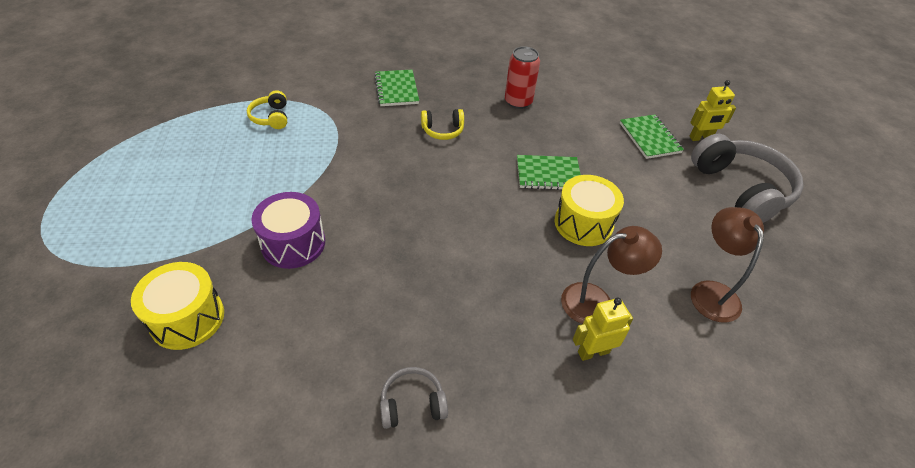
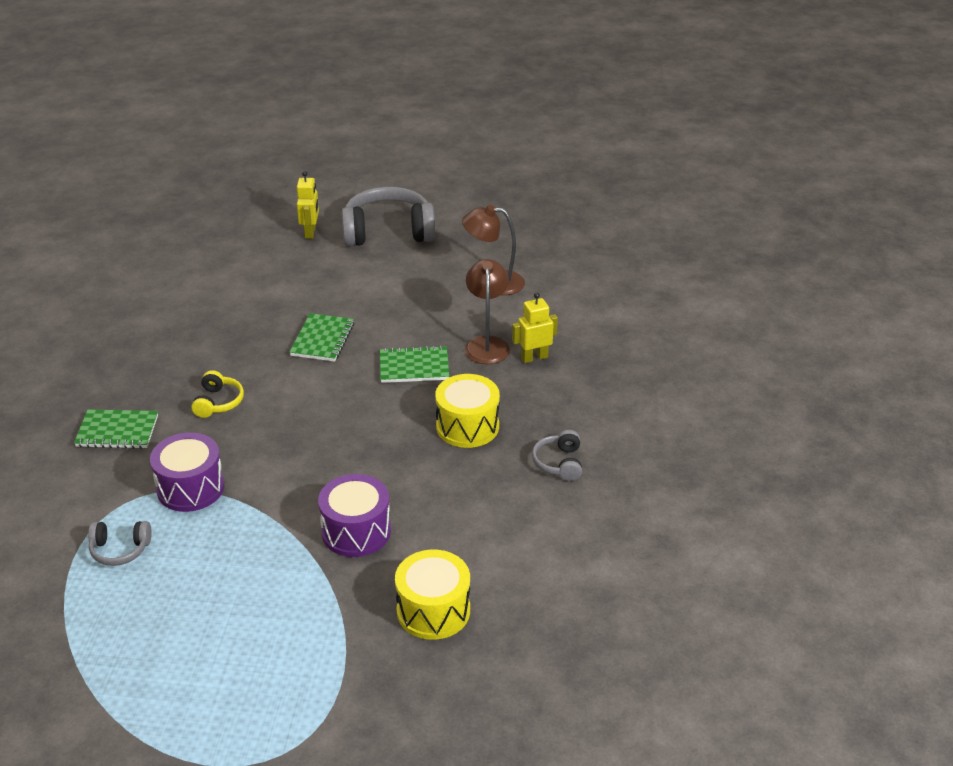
camera: 75 degrees left, 10 degrees down
yellow headphones [247,90,287,129] -> grey headphones [88,521,152,566]
red can [505,46,540,109] -> none
yellow drum [555,175,624,246] -> yellow drum moved to [435,374,500,448]
yellow robot [573,297,633,361] -> yellow robot turned 75 degrees clockwise [512,293,558,363]
green notebook [620,114,684,159] -> green notebook moved to [380,346,450,383]
none -> purple drum [150,433,224,512]

